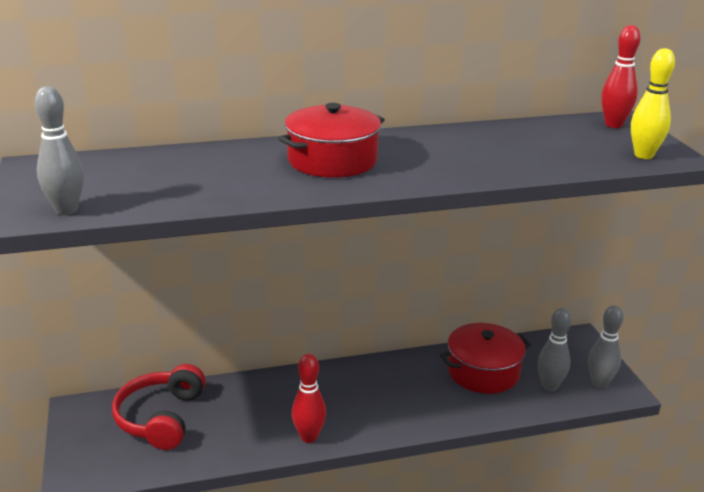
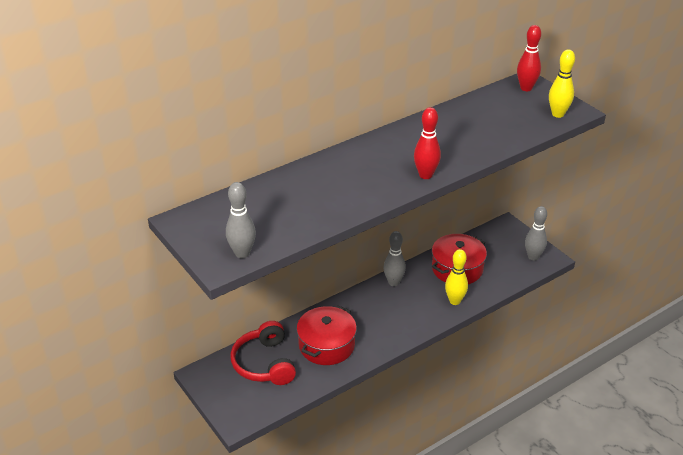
camera: 20 degrees left, 10 degrees up
red pot [278,103,385,178] -> red pot moved to [297,306,357,365]
red bowling pin [291,354,326,443] -> red bowling pin moved to [414,107,441,179]
grey bowling pin [538,308,571,391] -> grey bowling pin moved to [383,231,406,286]
none -> yellow bowling pin [445,249,468,305]

